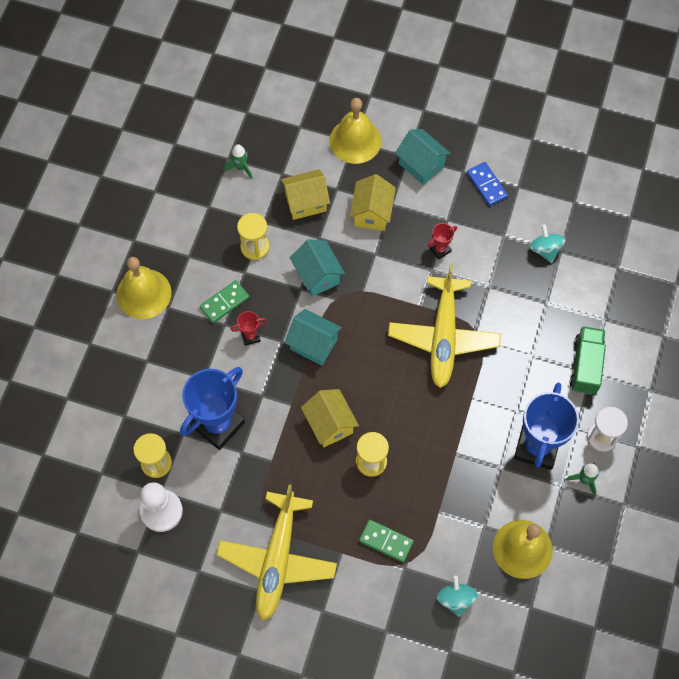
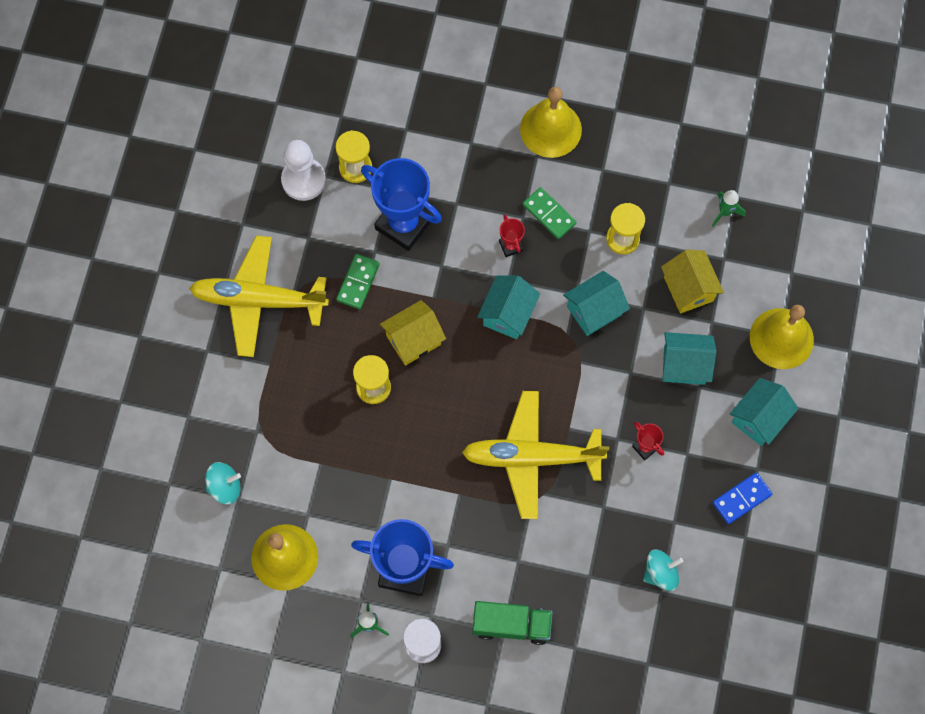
camera: 85 degrees right, 5 degrees up
yellow house [350,174,396,231] -> turquoise house [663,332,716,385]
green domino [359,519,414,562] -> green domino moved to [336,254,380,309]

